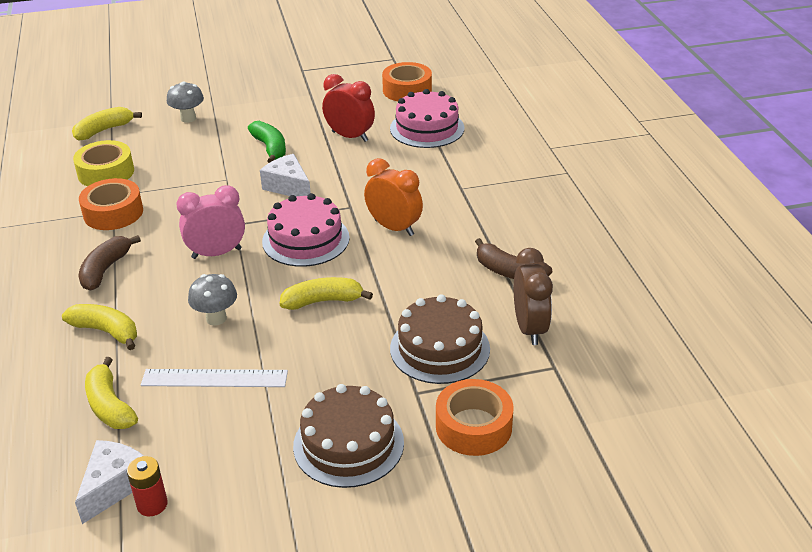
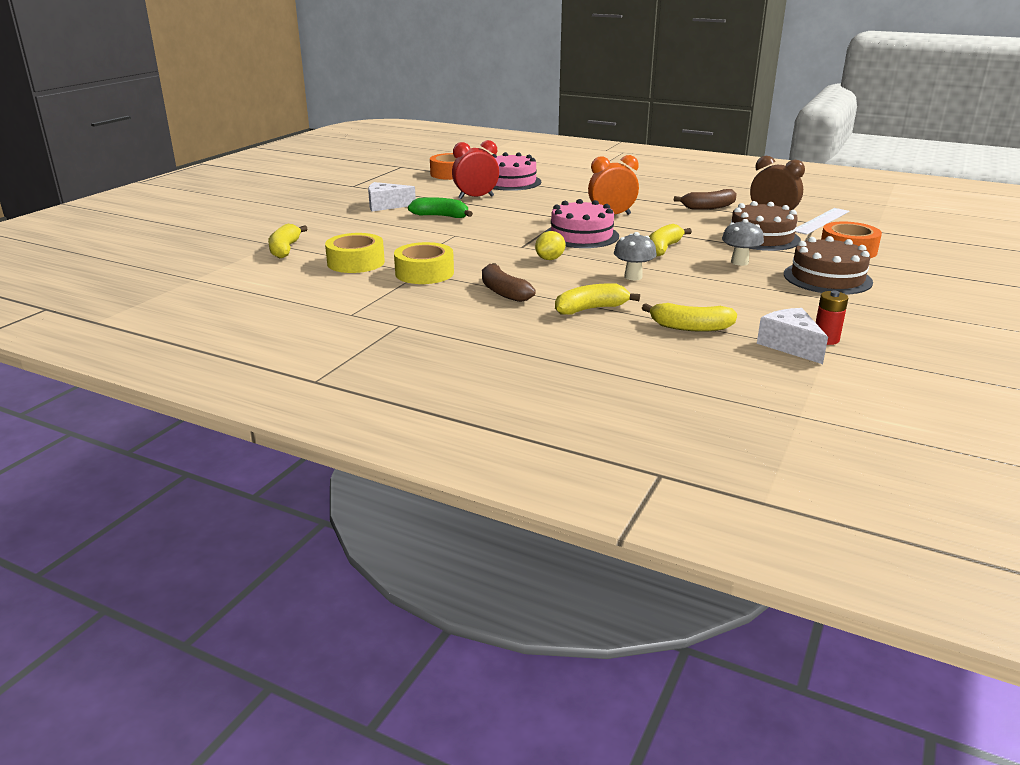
camera: 50 degrees left, 10 degrees down
orange tape [79,178,143,230] -> yellow tape [394,242,454,284]
white ruler [141,369,288,387] -> white ruler moved to [795,208,849,235]
grey mushroom [167,81,204,123] -> grey mushroom moved to [722,219,764,266]
pink clock [177,185,245,259] -> yellow lemon [535,231,565,260]
white cheese [260,154,311,197] -> white cheese moved to [368,182,416,211]

